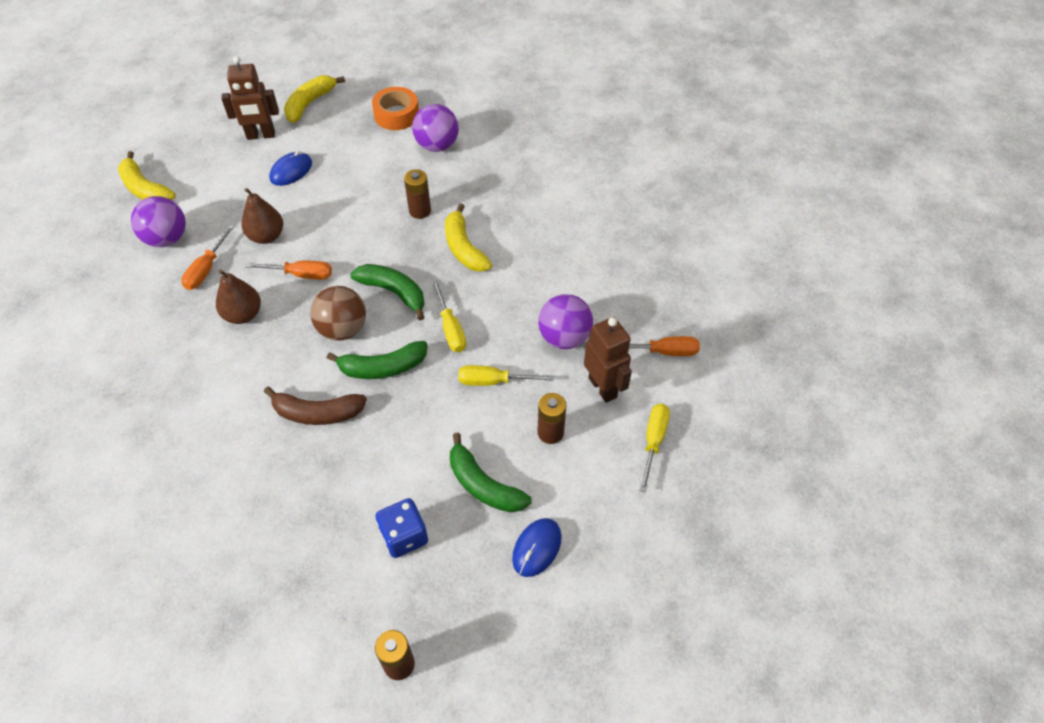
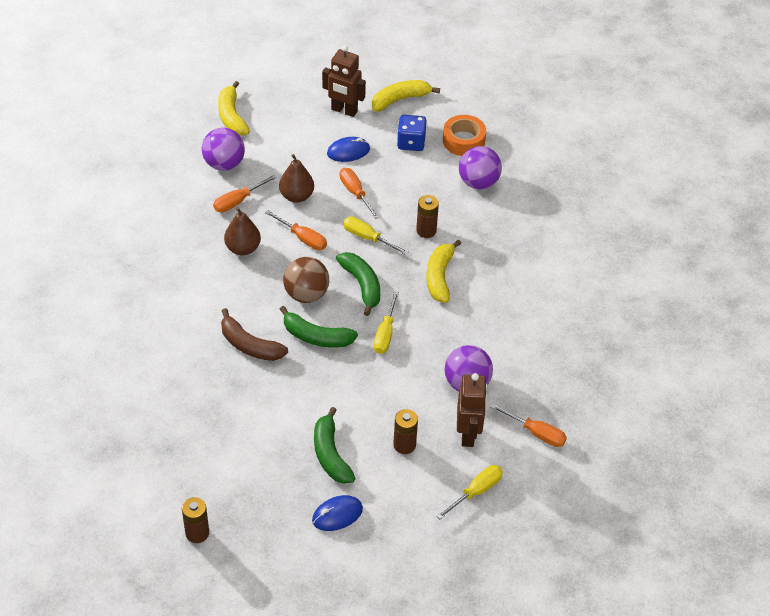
camera: 30 degrees right, 5 degrees down
blue dice [376,498,428,558] -> blue dice moved to [397,115,427,151]
yellow screwdriver [458,365,553,386] -> yellow screwdriver moved to [343,217,409,255]
none -> orange screwdriver [340,168,380,219]

